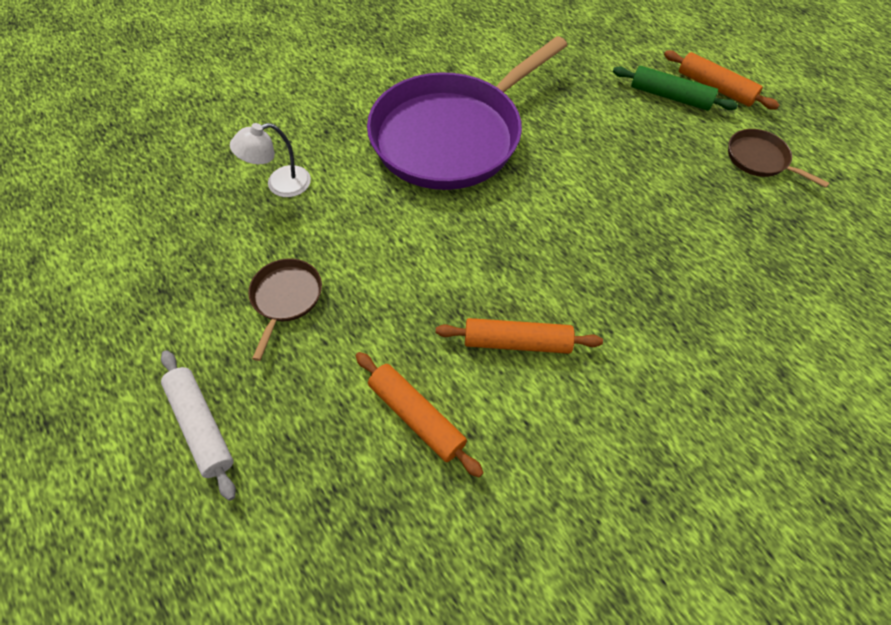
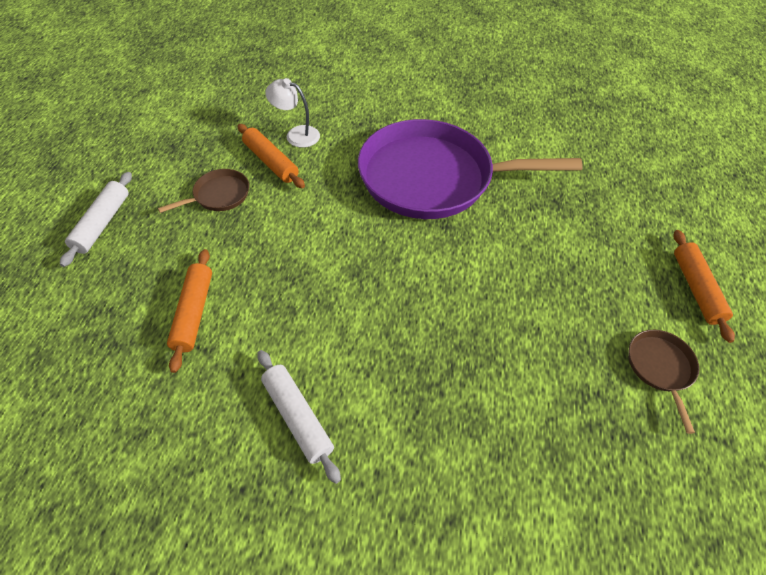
camera: 45 degrees right, 5 degrees down
orange rolling pin [436,318,603,354] -> orange rolling pin moved to [238,124,305,188]
green rolling pin [613,66,738,111] -> none
none -> white rolling pin [258,350,341,484]

